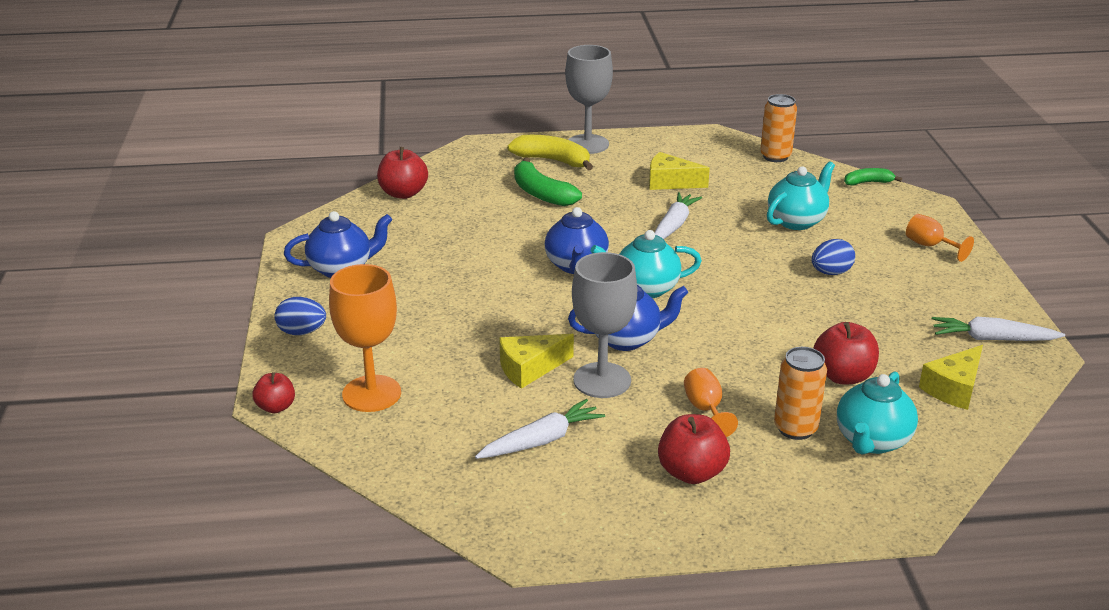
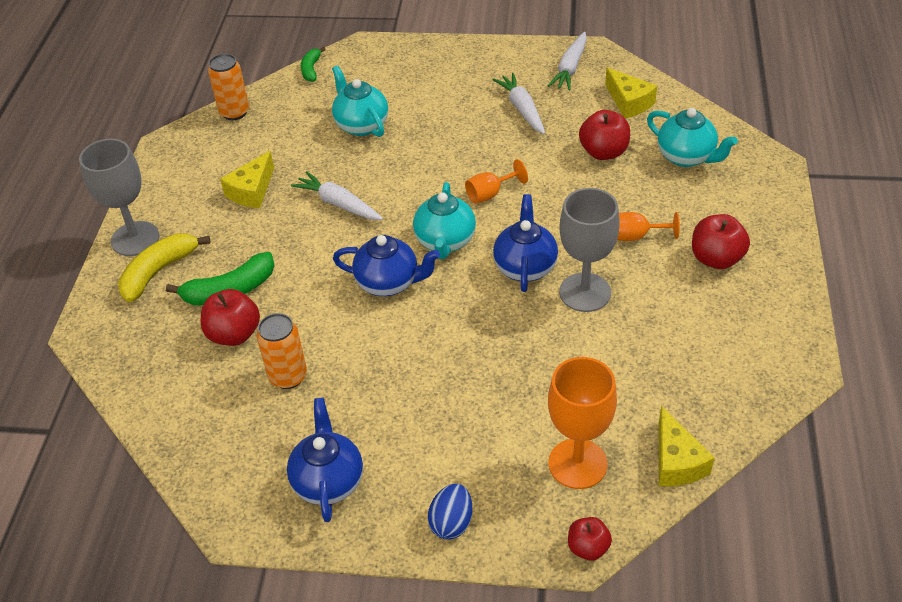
camera: 75 degrees left, 15 degrees up
red apple [377,147,428,199] -> red apple moved to [201,289,260,346]
white carrot [475,399,605,459] -> white carrot moved to [493,73,545,134]
yellow cheese [499,334,574,389] -> yellow cheese moved to [659,406,715,486]
orange can [774,347,827,440] -> orange can moved to [257,313,307,389]
blue egg [811,239,855,275] -> none
orange goblet [906,214,974,262] -> orange goblet moved to [465,159,528,204]

